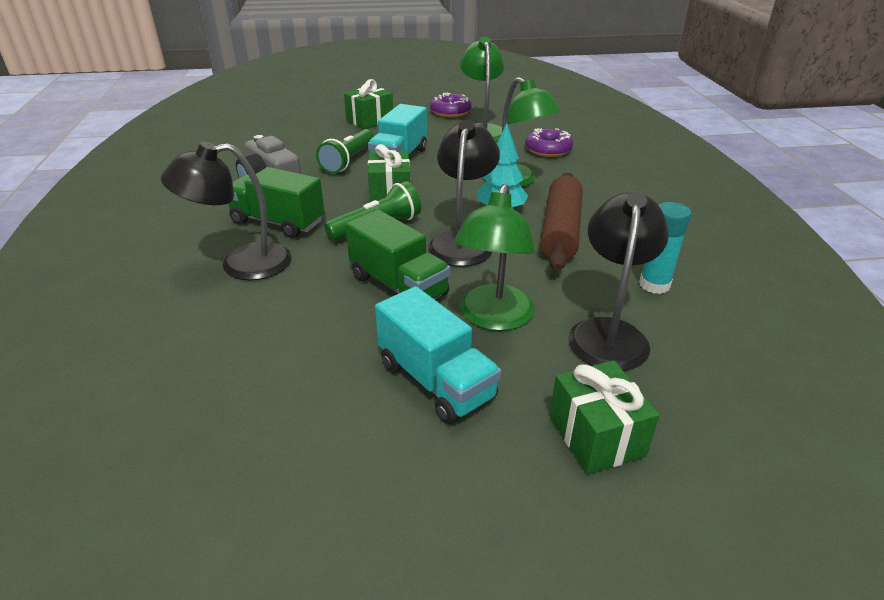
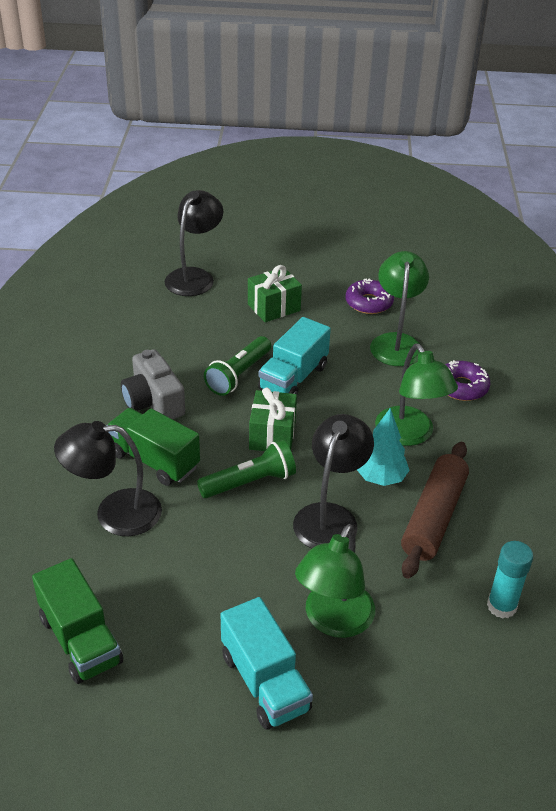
camera: 10 degrees right, 5 degrees up
green truck [345,210,450,300] -> green truck moved to [32,558,123,684]
green gift [549,360,660,474] -> none
black lamp [568,192,669,371] -> black lamp moved to [165,190,223,296]

